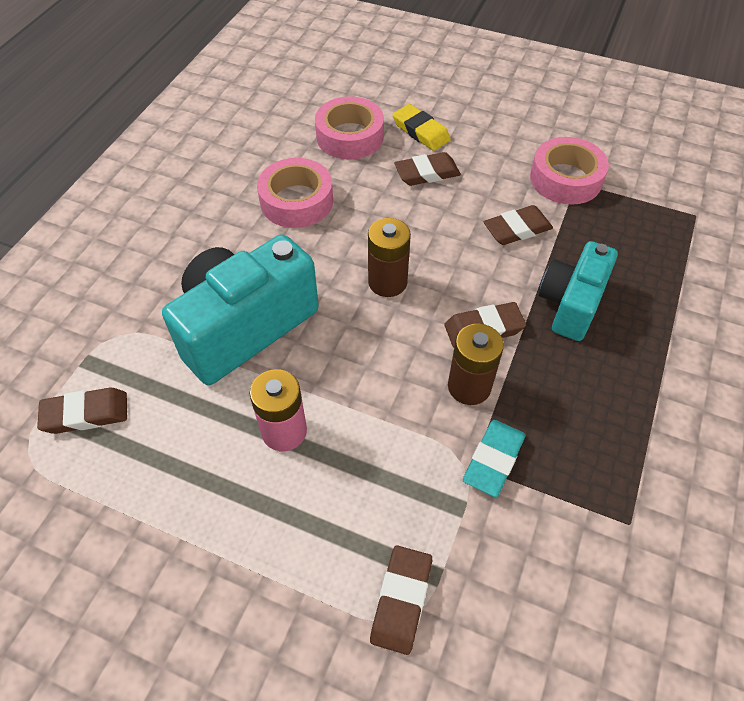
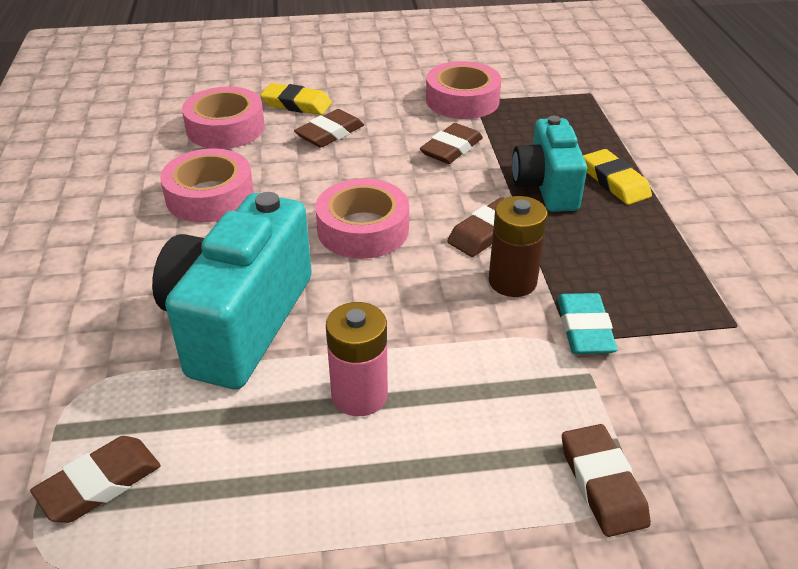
camera: 30 degrees left, 15 degrees down
brown battery [368,218,411,297] -> pink tape [315,179,409,259]
none -> yellow eraser [583,149,652,205]

